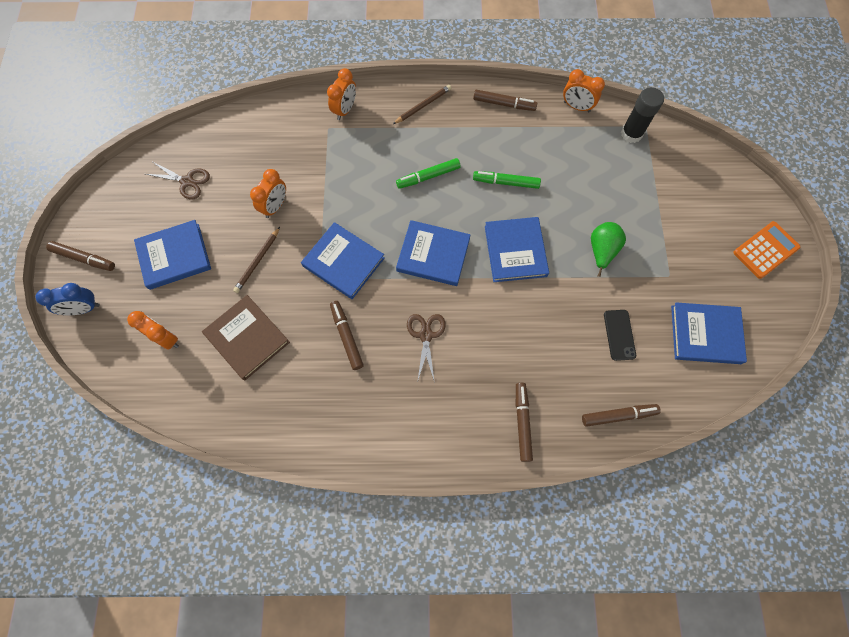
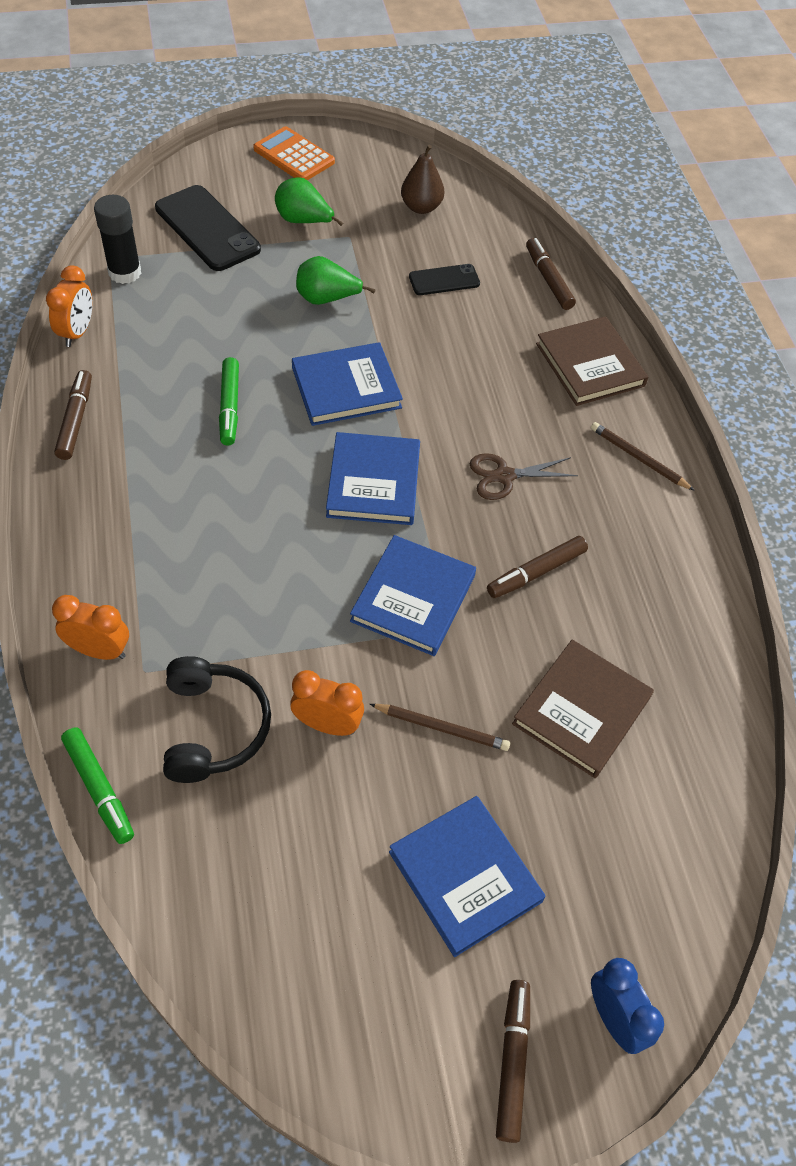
camera: 105 degrees left, 15 degrees down
orange clock [127,311,179,350] -> none
brown scissors [146,161,210,200] -> none
brown pencil [393,85,451,124] -> brown pencil moved to [591,422,695,491]
green marker [396,158,460,189] -> green marker moved to [61,727,134,844]
brown marker [516,383,533,462] -> brown book [536,316,648,406]
blue book [671,302,747,364] -> brown pear [401,145,444,214]
none -> black phone [155,185,261,271]
none -> black headphones [163,656,271,783]
none -> green pear [275,177,343,226]

